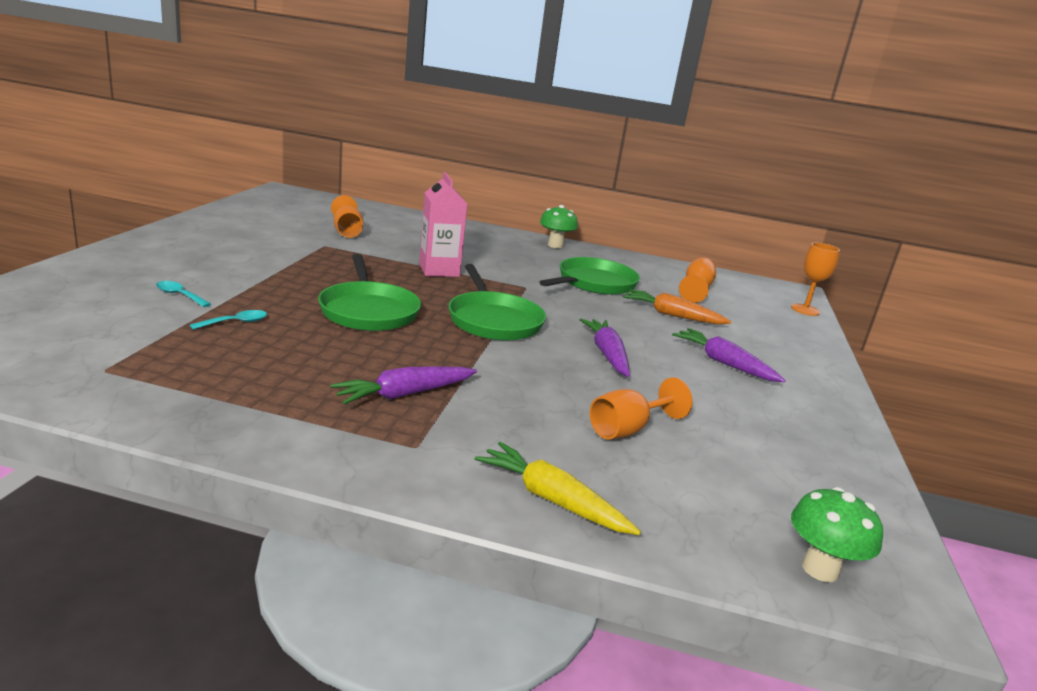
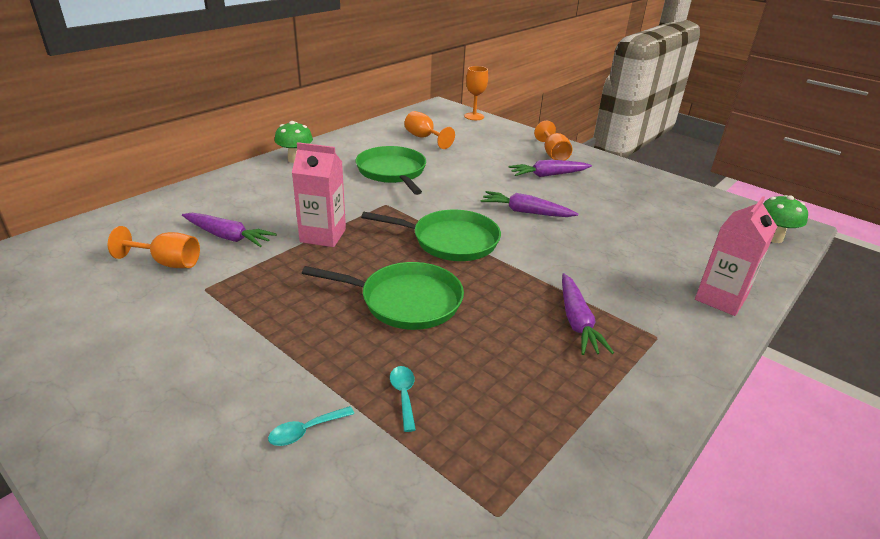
camera: 60 degrees left, 10 degrees up
yellow carrot [475,442,641,535] -> pink carton [695,196,777,316]
orange goblet [590,377,692,439] -> orange goblet moved to [534,121,573,161]
orange carrot [623,289,732,324] -> none
none -> purple carrot [182,213,277,247]

